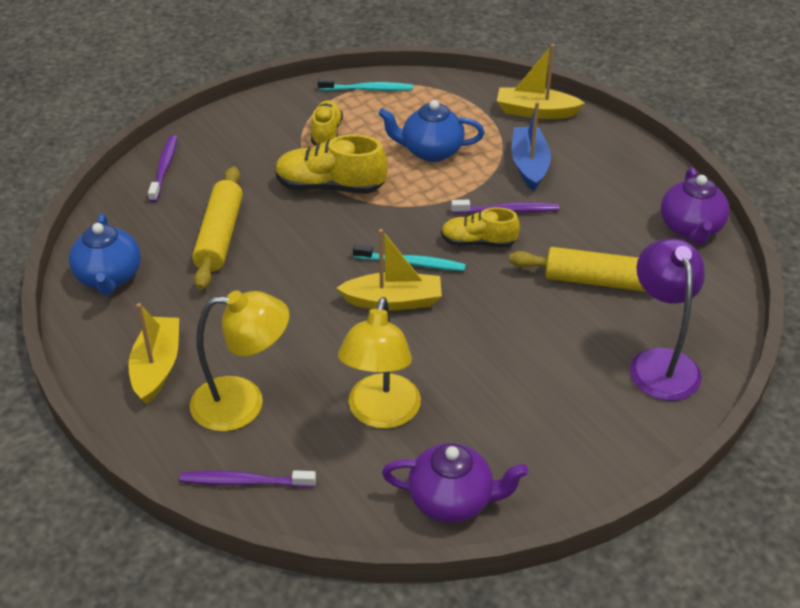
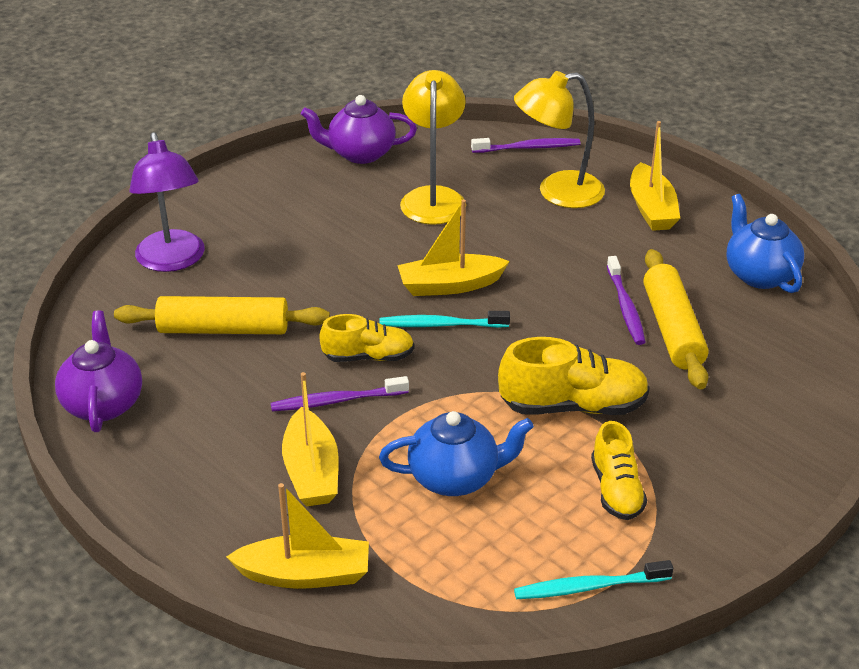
camera: 170 degrees right, 5 degrees down
purple toothbrush [148,135,177,202] -> purple toothbrush moved to [607,256,645,345]
blue boat [511,102,551,191] -> yellow boat [282,372,339,506]

